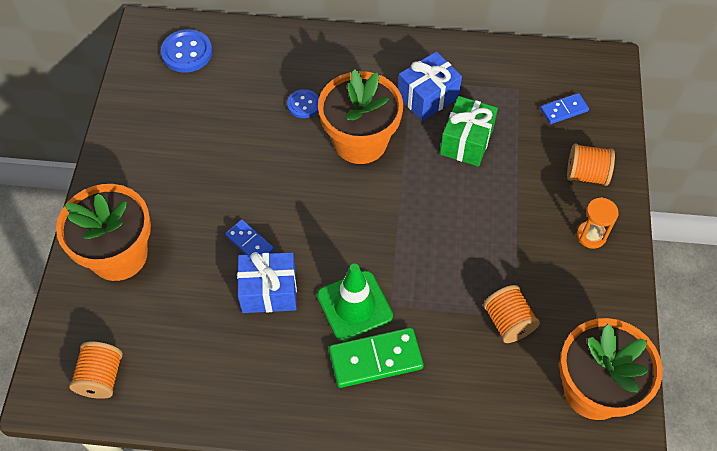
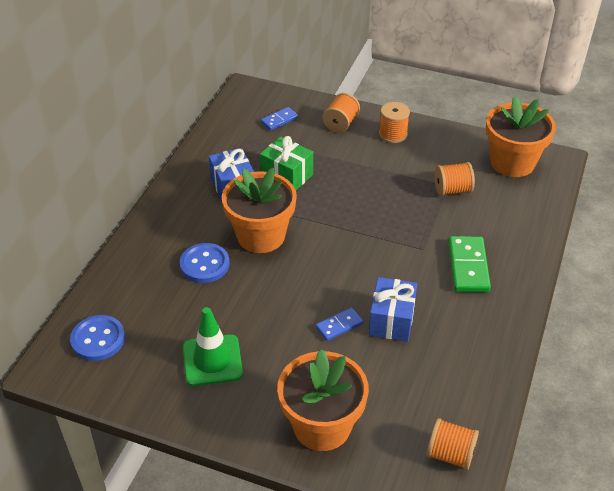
camera: 75 degrees left, 15 degrees down
blue button [287,89,319,118] -> blue button [180,243,230,283], size x1.59
green traffic cone [317,264,393,341] -> green traffic cone moved to [183,307,243,386]
blue domino [540,93,589,124] -> blue domino turned 60 degrees clockwise [261,107,298,130]
orange hourglass [577,197,619,249] -> orange spool [379,102,410,143]

